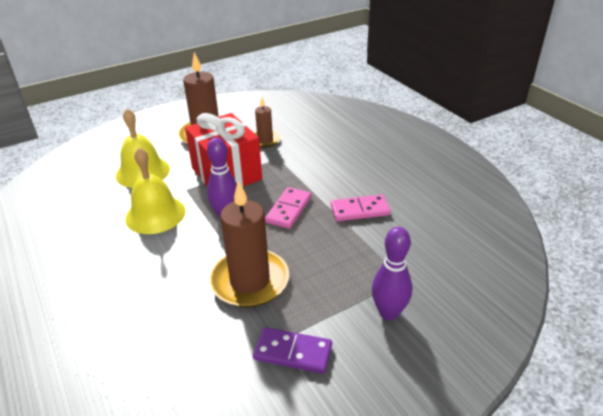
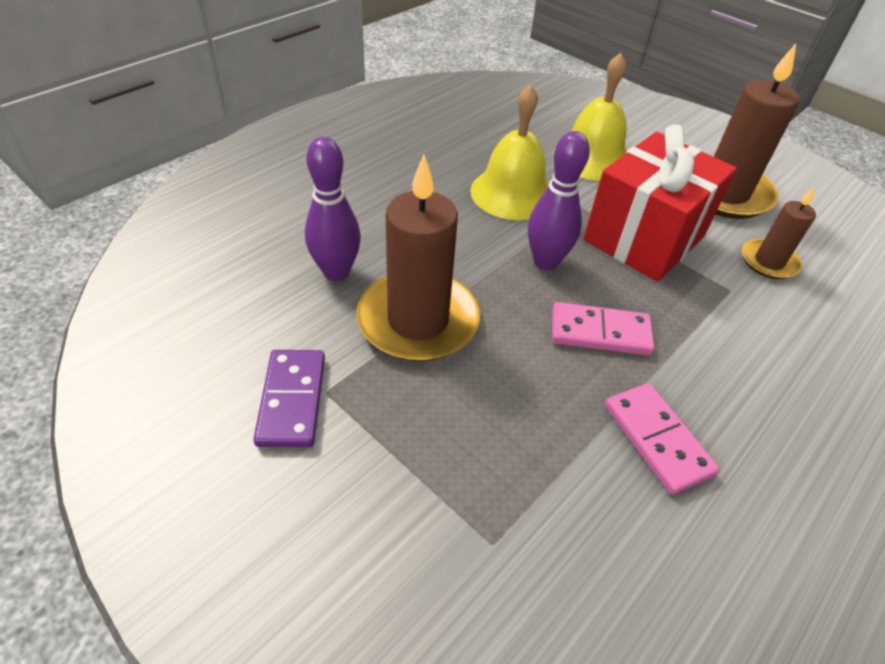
camera: 70 degrees right, 10 degrees up
purple bowling pin [372,227,412,320] -> purple bowling pin moved to [305,137,361,281]

